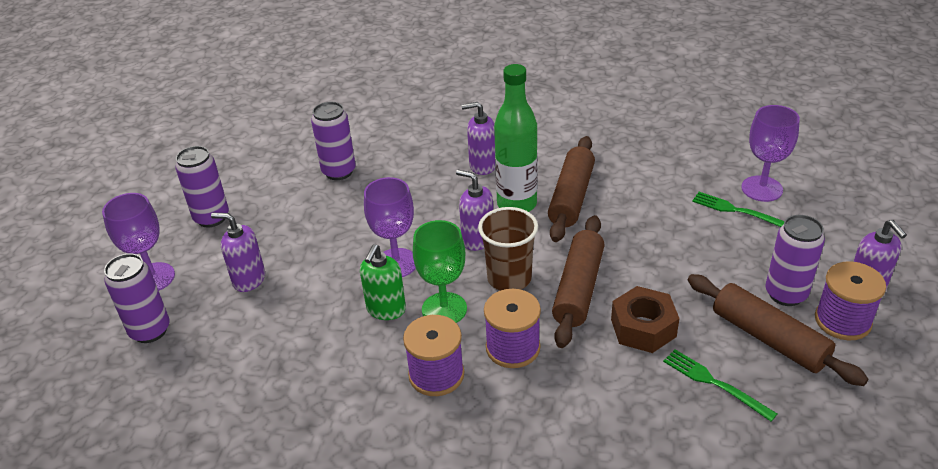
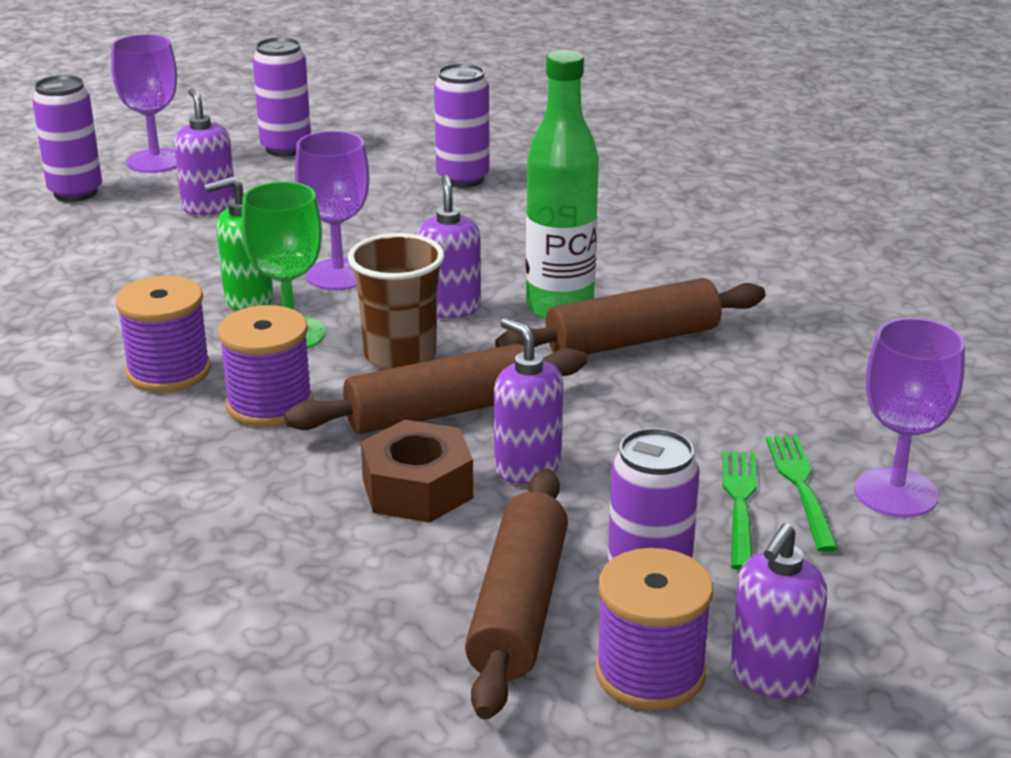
camera: 50 degrees right, 10 degrees down
purple soap dispenser [461,102,495,175] -> purple soap dispenser moved to [494,318,563,484]
green fork [663,349,777,422] -> green fork moved to [722,451,757,570]

